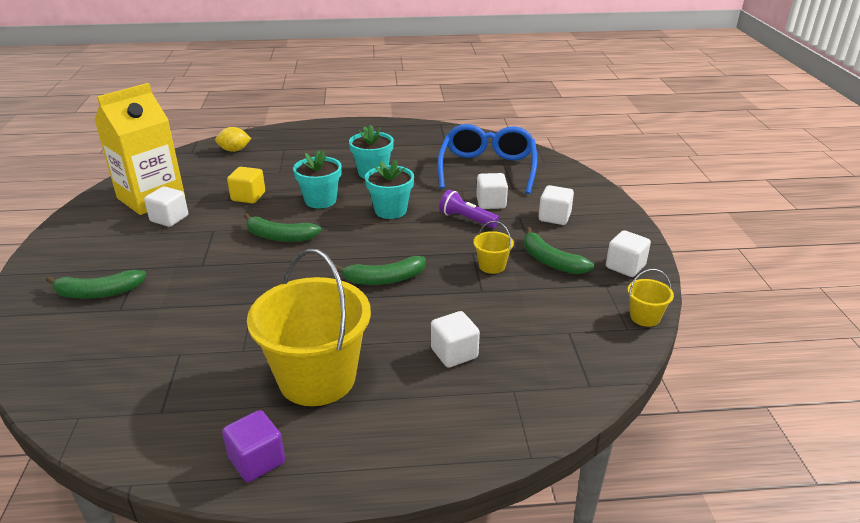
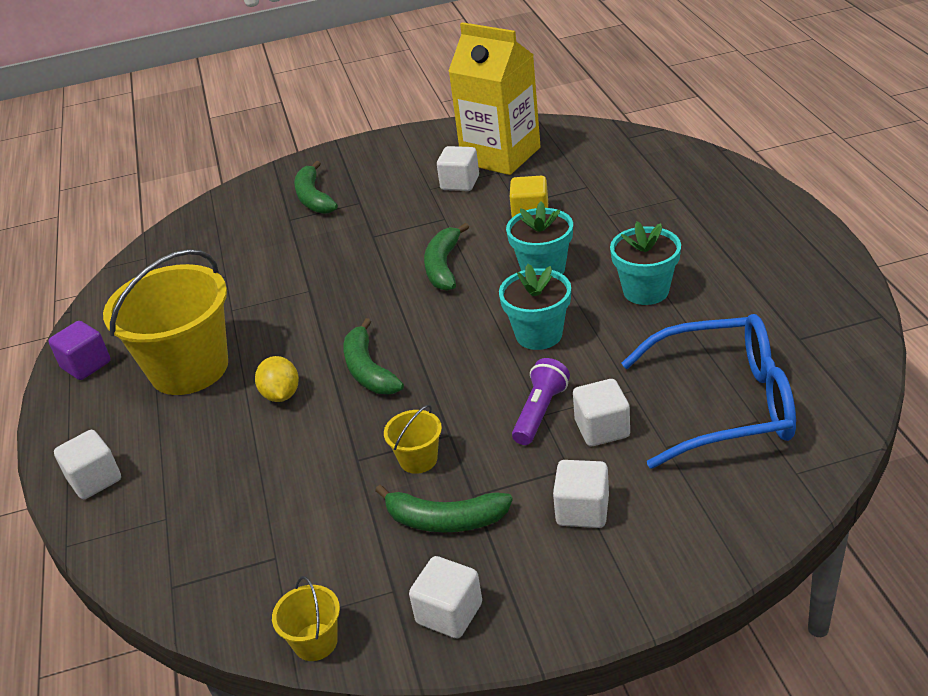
camera: 85 degrees right, 5 degrees up
yellow lemon [215,127,252,152] -> yellow lemon moved to [255,356,299,402]
white cube [431,311,480,368] -> white cube moved to [54,430,121,499]
green banana [524,227,594,274] -> green banana turned 120 degrees counterclockwise [375,485,513,533]

